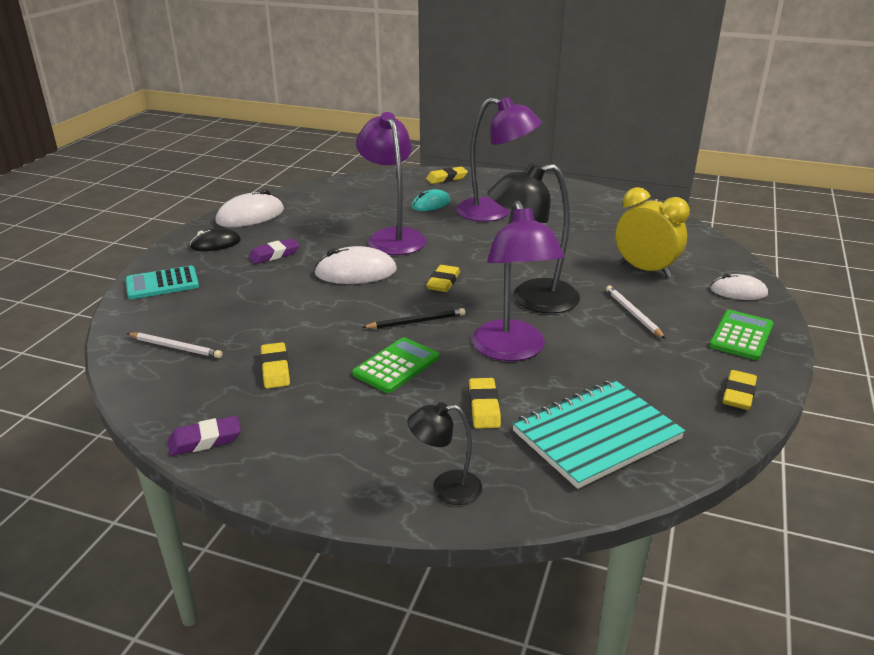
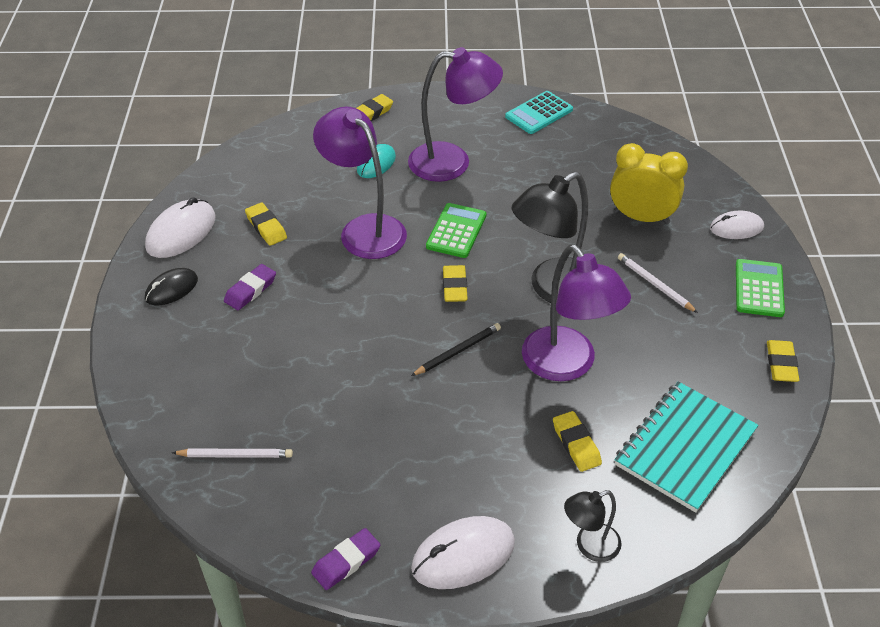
camera: 20 degrees left, 15 degrees up
turquoise calculator [126,265,199,299] -> turquoise calculator moved to [505,91,573,134]
yellow eraser [261,342,290,389] -> yellow eraser moved to [245,203,287,246]
white mouse [314,246,397,284] -> white mouse moved to [411,516,515,589]
green calculator [352,337,439,393] -> green calculator moved to [426,203,486,258]

